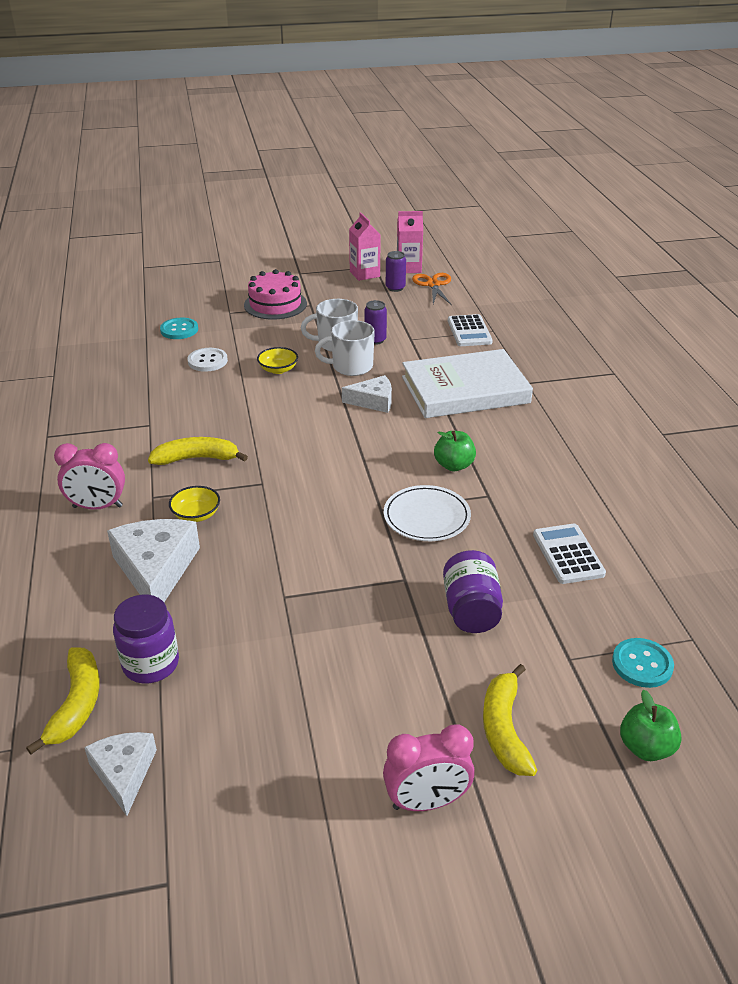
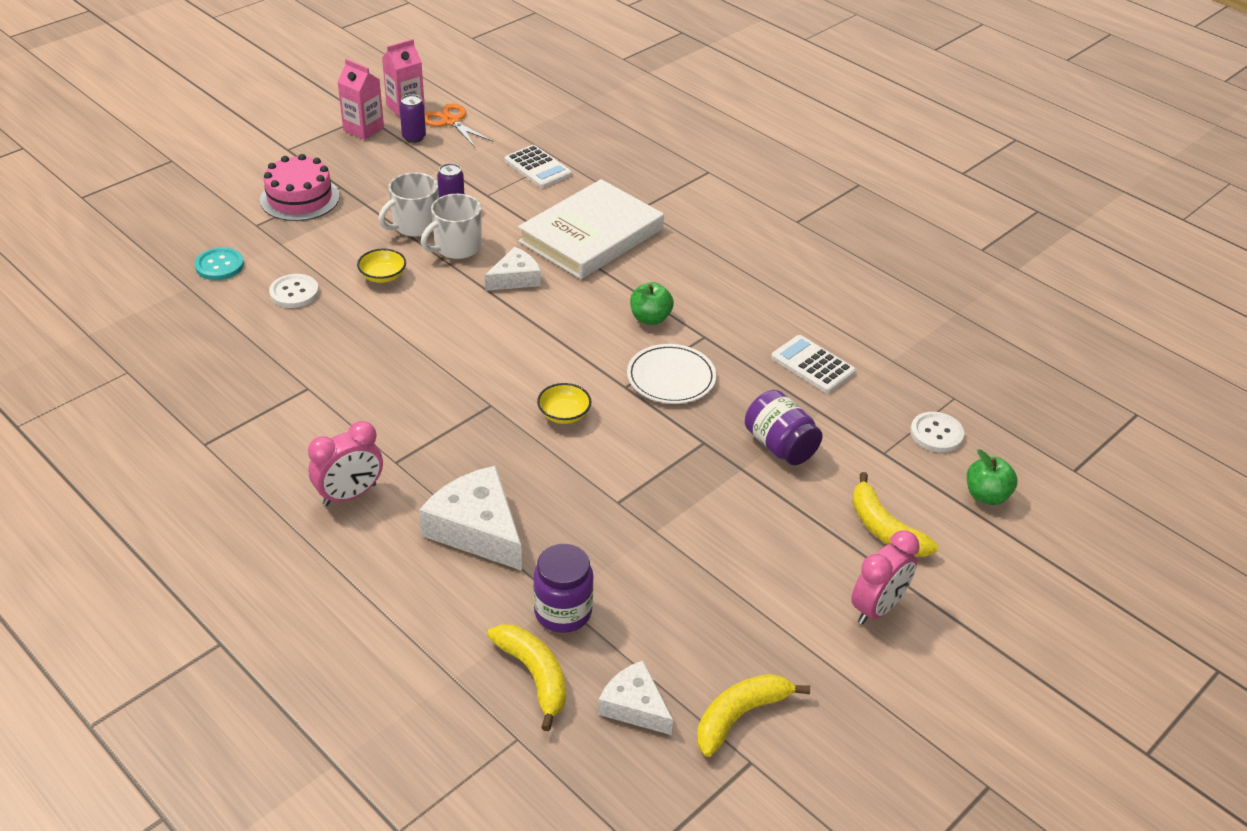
camera: 35 degrees left, 5 degrees up
yellow banana [148,437,248,465] -> yellow banana moved to [697,674,810,757]
yellow bowl [169,486,220,522] -> yellow bowl moved to [537,383,591,424]
turquoise button [612,638,674,688] -> white button [910,412,964,452]

